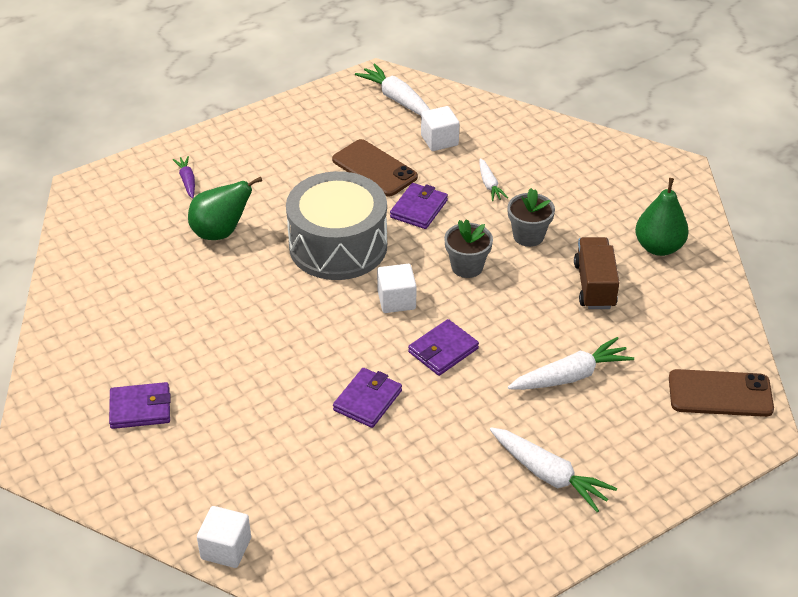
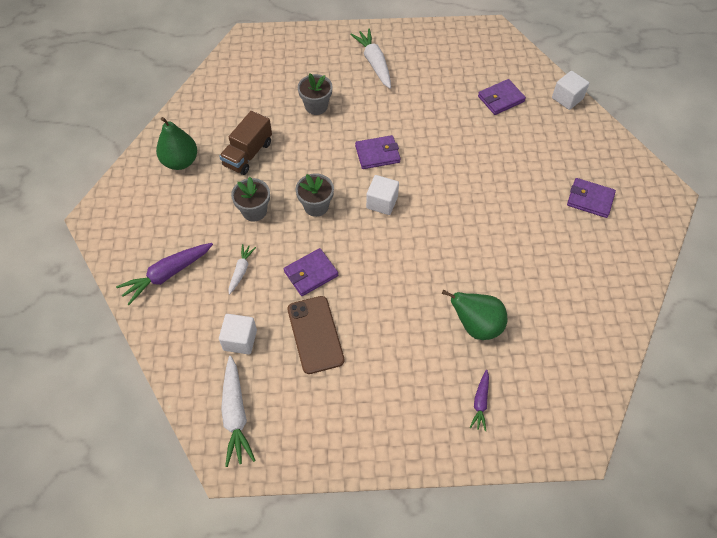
camera: 150 degrees left, 15 degrees up
grey drum [286,171,387,280] -> none
purple wallet [333,368,402,428] -> purple wallet moved to [478,79,526,115]
white carrot [508,337,634,390] -> grey flower pot [298,73,332,115]
brown phone [669,369,774,417] -> none
none -> purple carrot [116,243,213,305]

